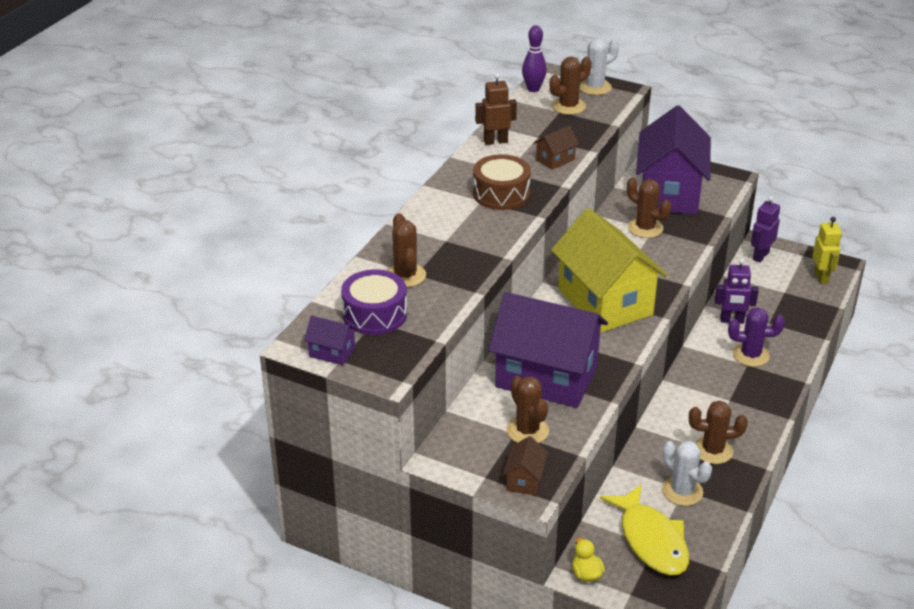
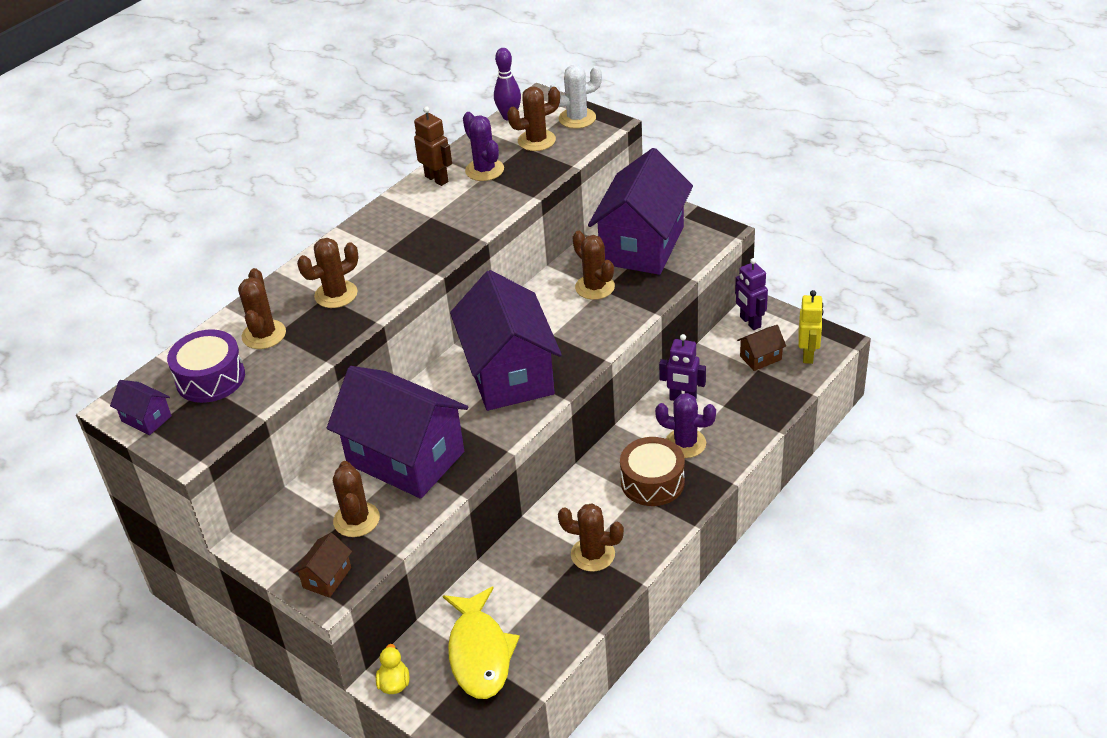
camera: 15 degrees right, 5 degrees up
brown drum [473,154,531,210] -> brown drum moved to [620,437,685,506]
brown robot [475,73,517,145] -> brown robot turned 45 degrees clockwise [414,106,452,186]
brown house [533,125,579,170] -> brown house moved to [737,325,786,371]
yellow house [551,208,668,333] -> purple house [450,270,562,411]
white cactus [662,441,712,506] -> none
purple robot [751,196,780,262] -> purple robot turned 75 degrees counterclockwise [735,258,768,330]
none -> brown cactus [297,238,359,308]
none -> purple cactus [463,112,504,181]

